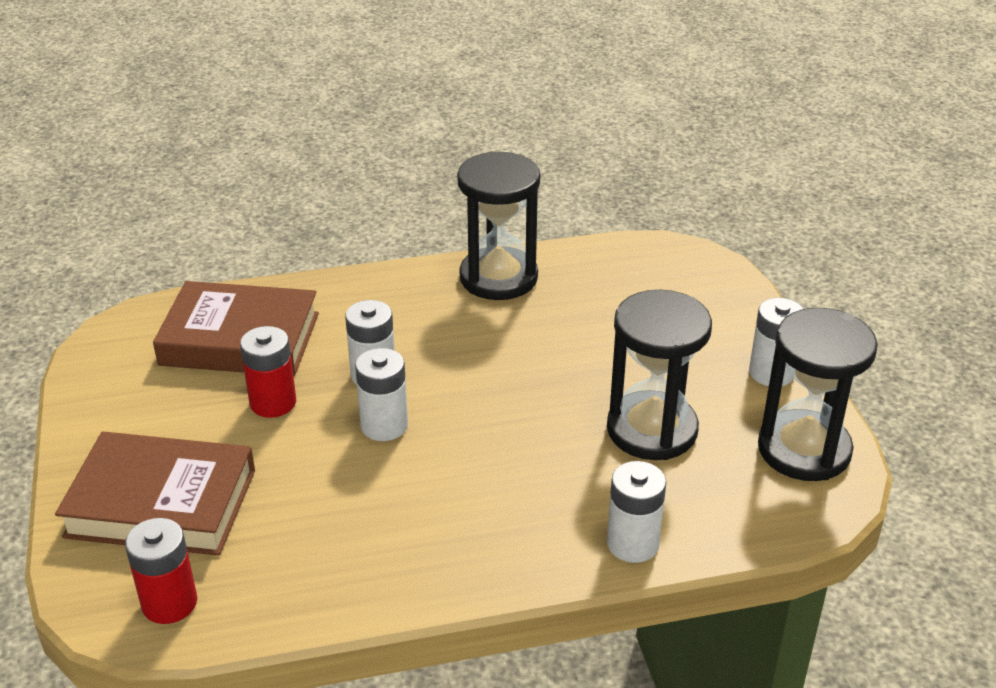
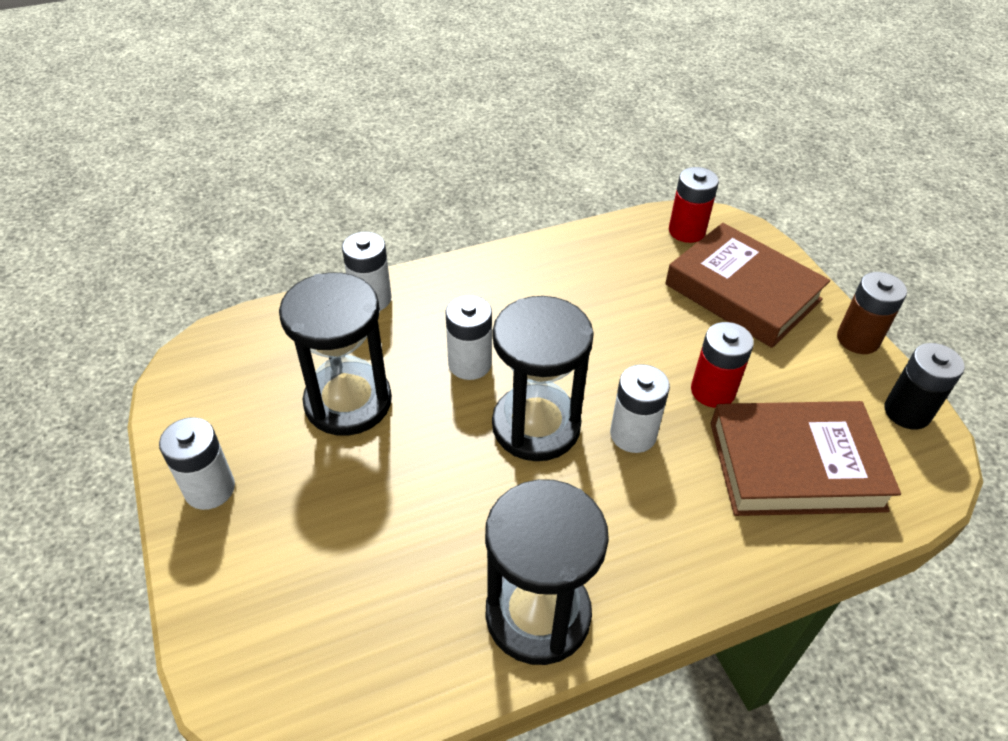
camera: 170 degrees right, 10 degrees up
brown book [55,432,255,556] -> brown book turned 45 degrees clockwise [665,223,830,348]
white battery [355,348,408,441] -> white battery moved to [445,295,492,380]
black hourglass [758,308,878,481] -> black hourglass moved to [492,296,594,461]
none -> brown battery [837,272,907,354]
none -> black battery [885,343,965,430]

